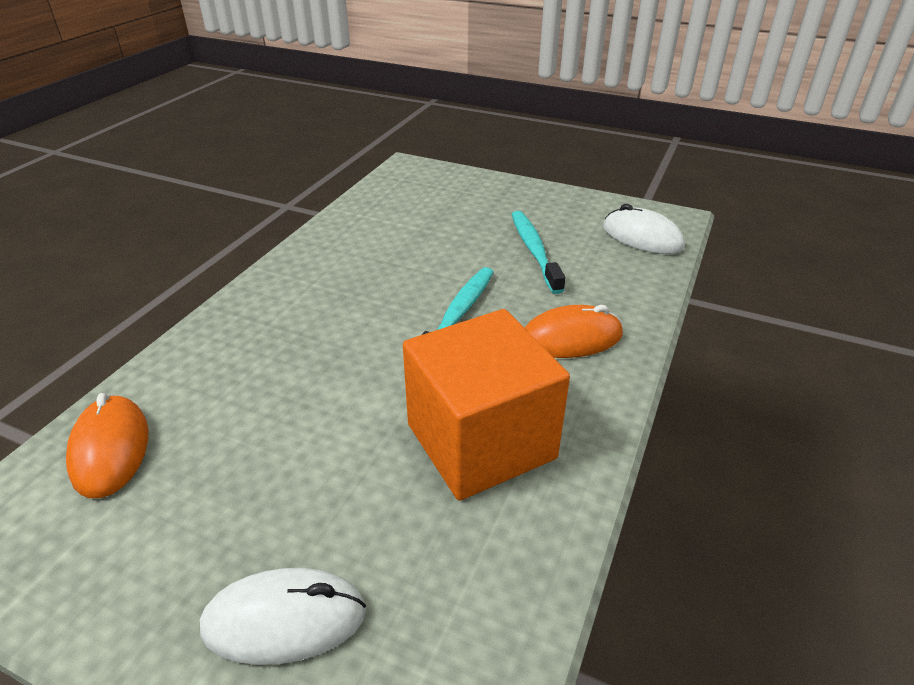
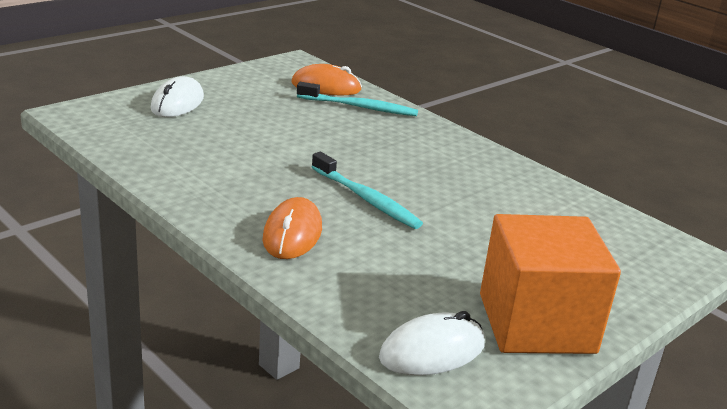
camera: 110 degrees right, 10 degrees down
orange cube [403,309,570,501] -> orange cube moved to [480,214,621,354]
turquoise toothbrush [512,211,565,294] -> turquoise toothbrush moved to [297,82,418,116]

